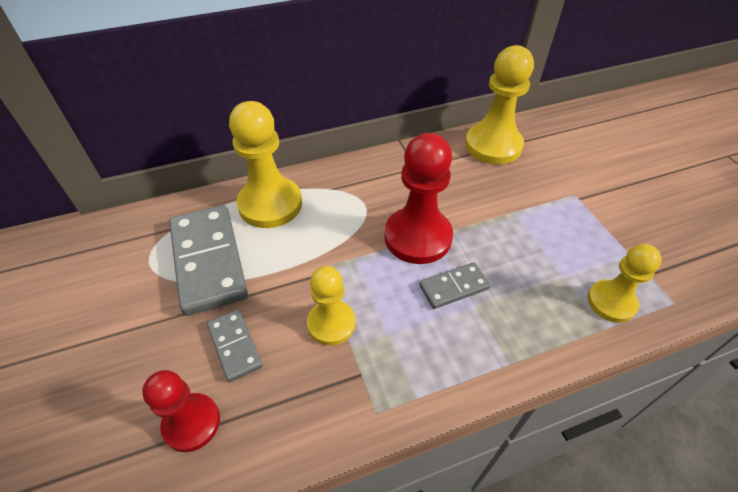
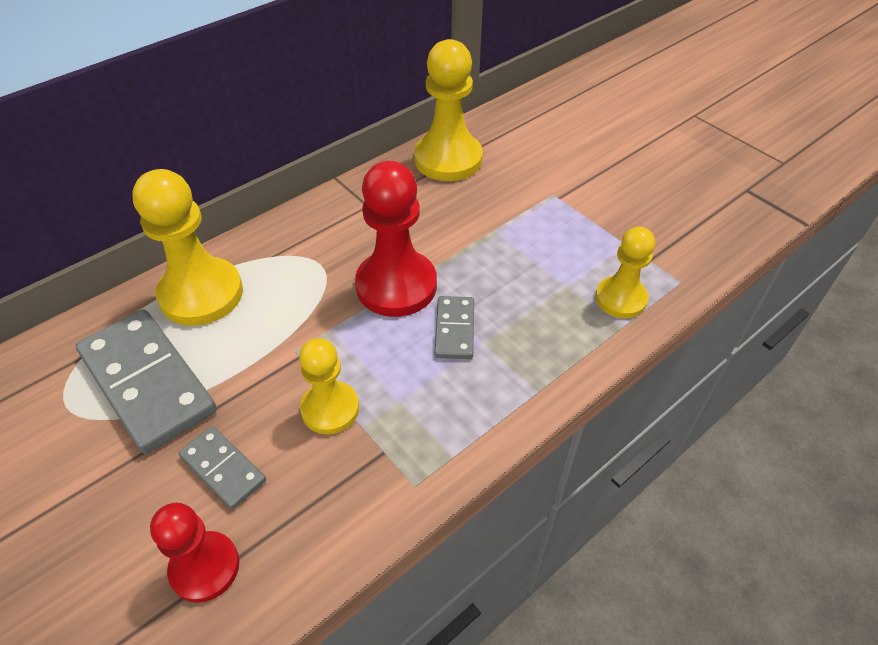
camera: 20 degrees left, 0 degrees up
grey domino [419,262,490,309] -> grey domino turned 45 degrees counterclockwise [435,296,474,359]

